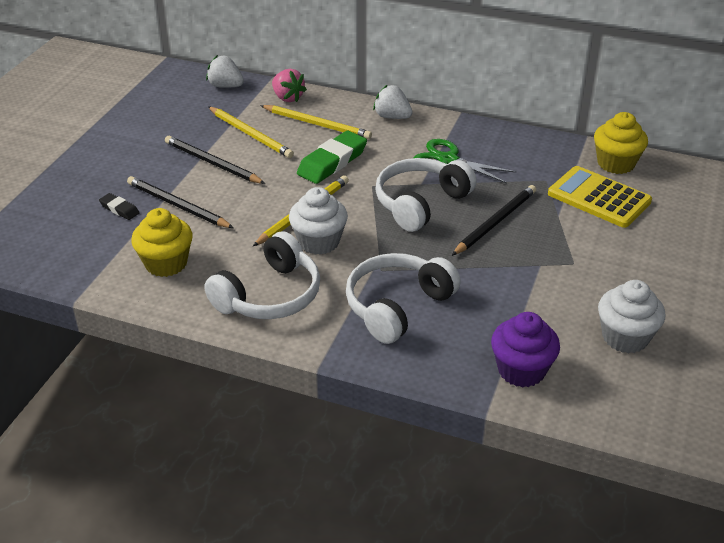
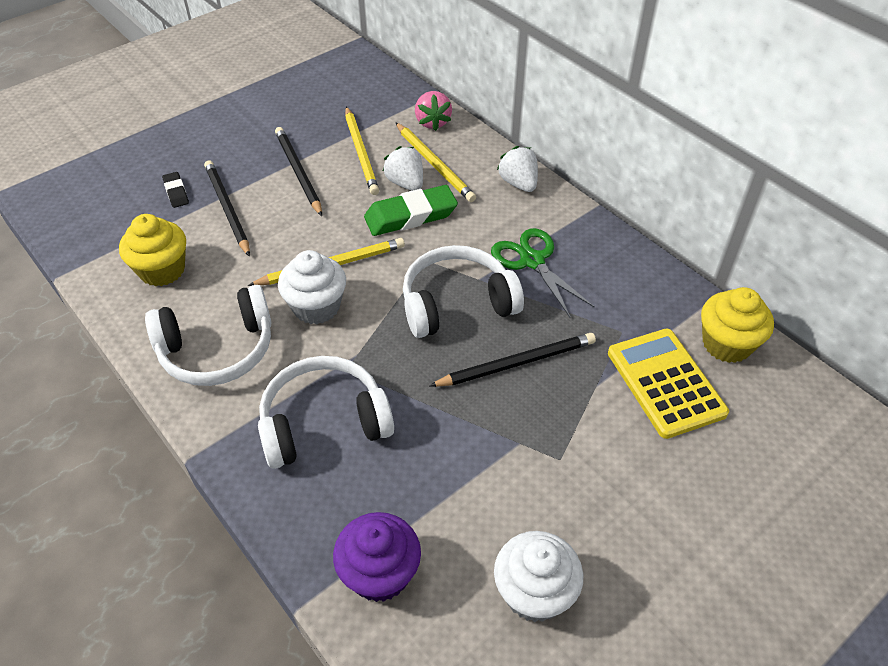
camera: 30 degrees right, 10 degrees up
white strawberry [206,55,244,88] -> white strawberry moved to [382,146,423,191]

